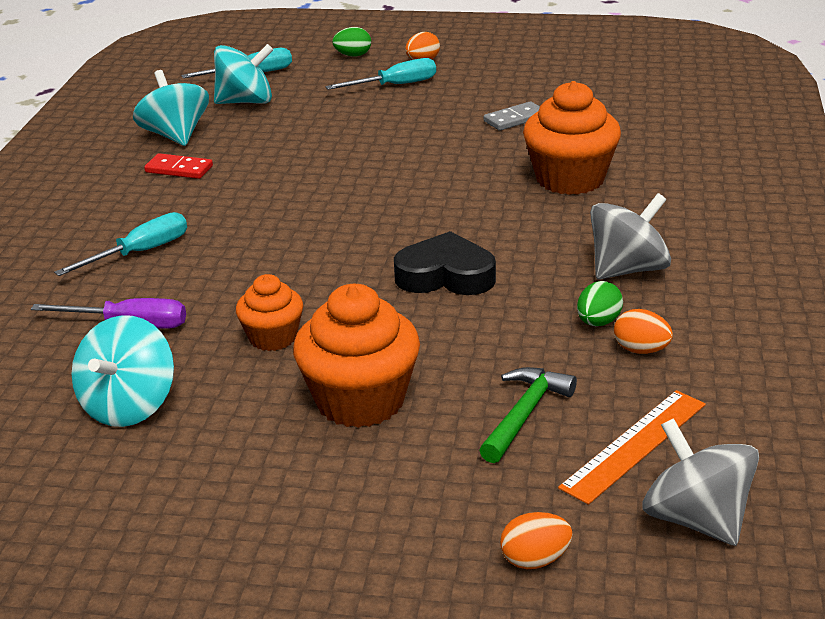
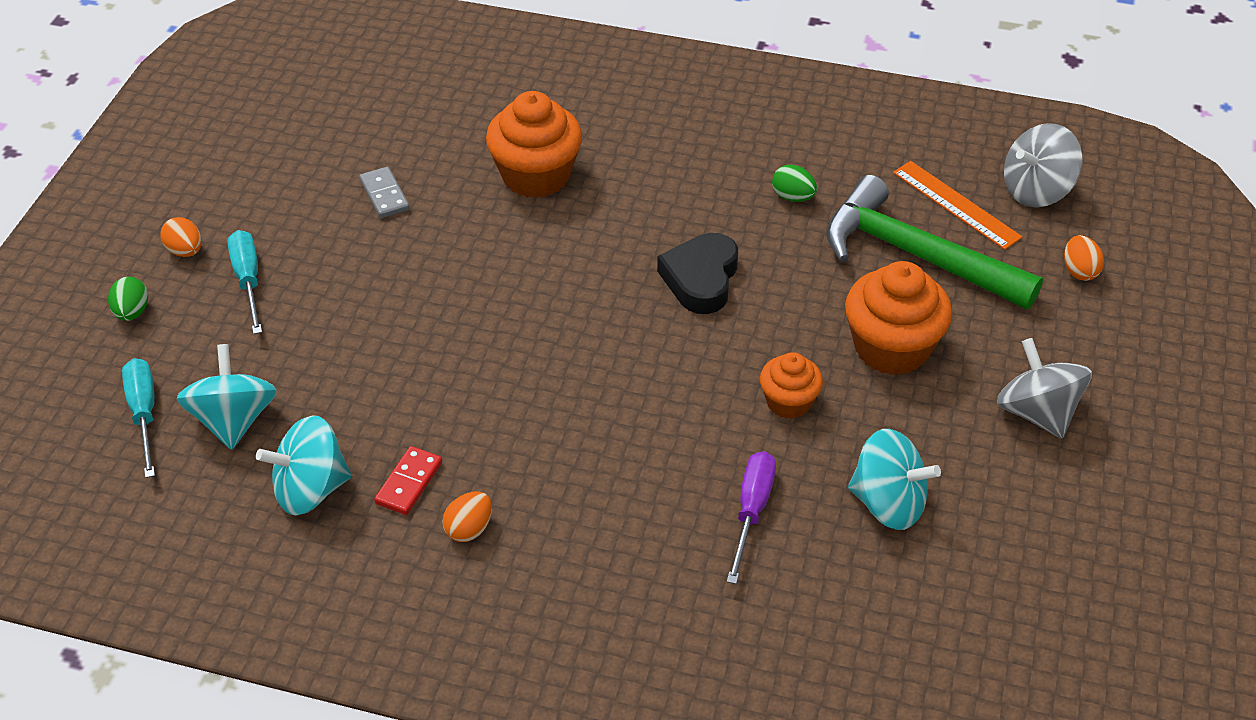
camera: 85 degrees left, 15 degrees up
turquoise screwdriver [54,212,187,276] -> none
green hammer [479,367,577,463] -> green hammer [826,175,1043,309], size x1.95
grey spinning top [590,193,671,279] -> grey spinning top moved to [997,338,1092,438]
orange egg [614,309,673,354] -> orange egg moved to [442,491,492,542]

